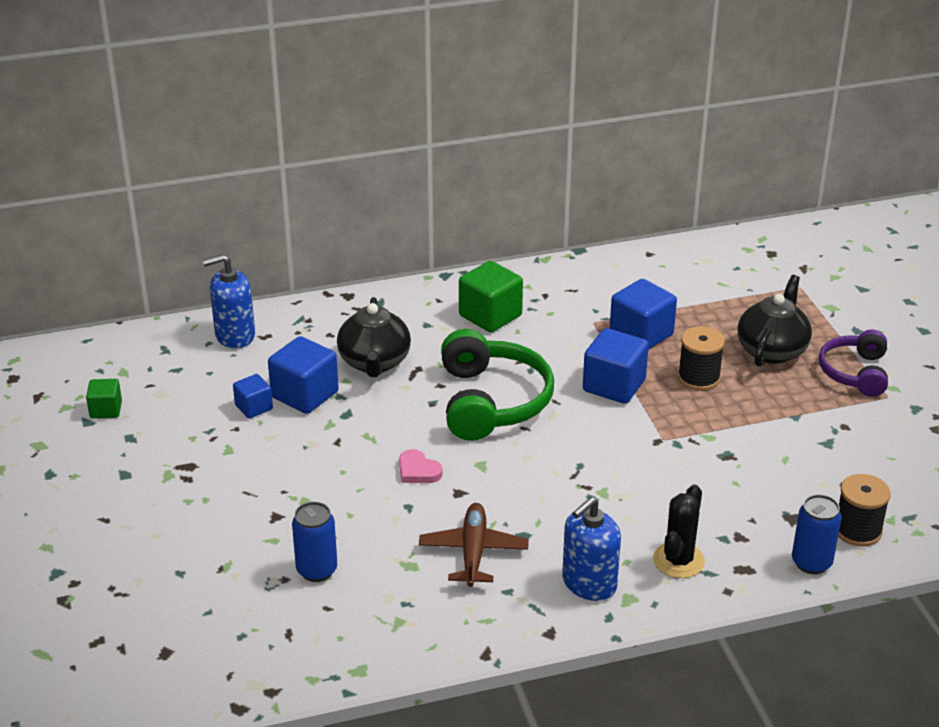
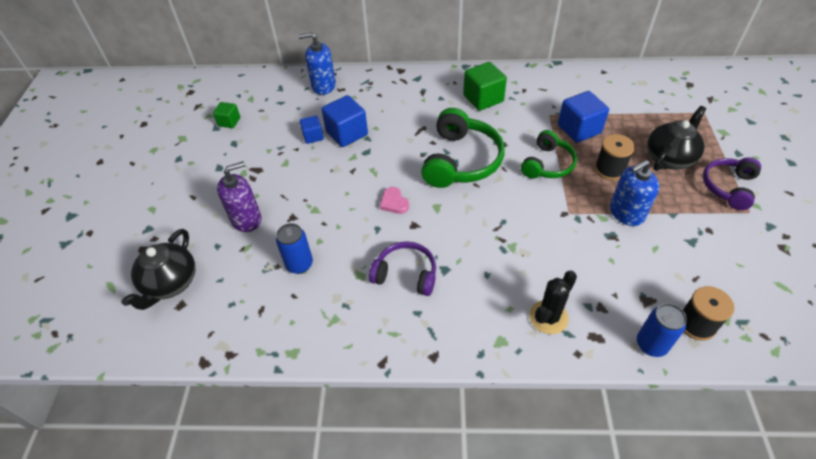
camera: 20 degrees right, 15 degrees up
black teapot [337,297,411,377] -> black teapot moved to [122,229,196,310]
brown plane [419,503,529,587] -> purple headphones [369,241,436,296]
blue soap dispenser [562,497,621,601] -> blue soap dispenser moved to [610,160,660,226]
blue cube [583,328,649,404] -> green headphones [521,130,577,179]
none -> purple soap dispenser [217,161,261,232]

